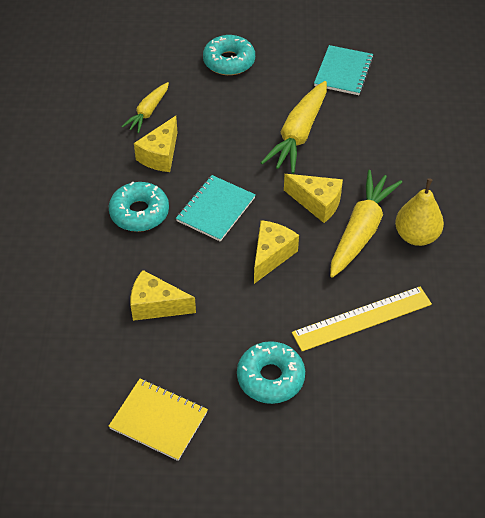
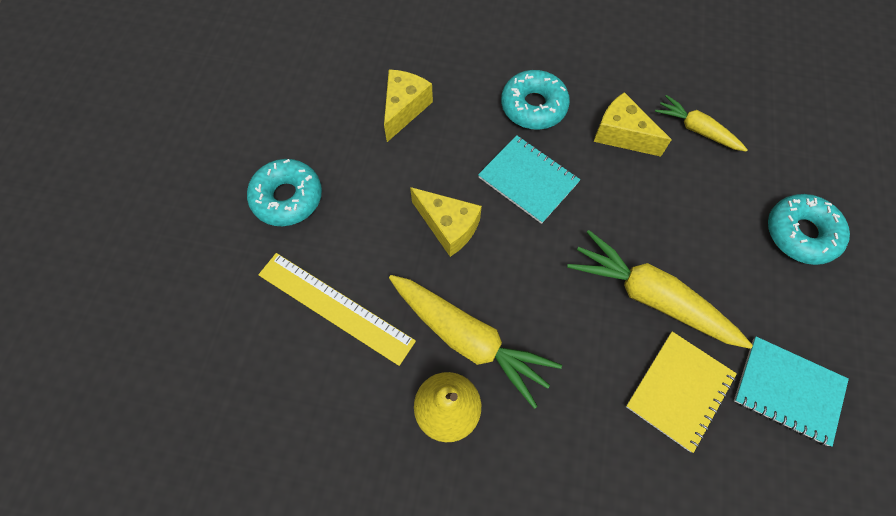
camera: 100 degrees right, 15 degrees up
yellow notebook [109,379,208,461] -> yellow notebook moved to [626,332,737,453]
yellow cheese [284,174,343,223] -> none
yellow ruler [292,287,432,351] -> yellow ruler turned 45 degrees counterclockwise [258,253,416,366]

